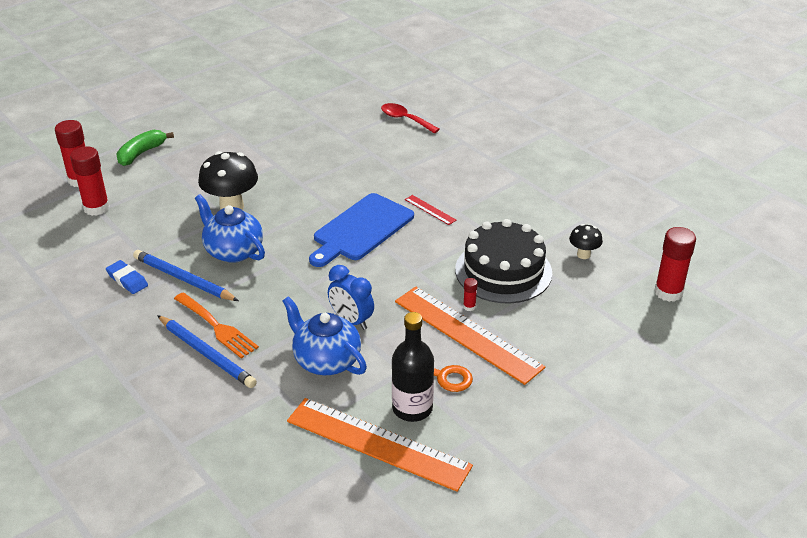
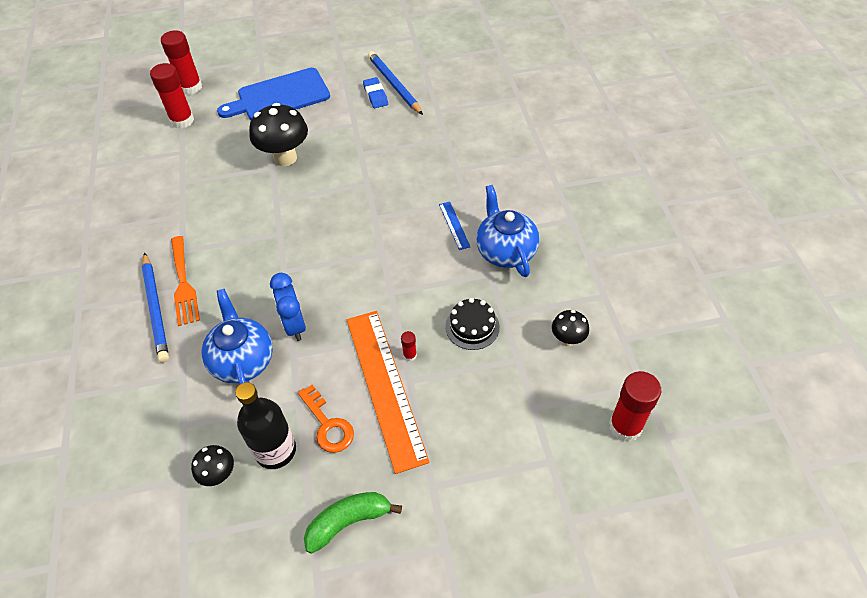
camera: 30 degrees right, 15 degrees up
blue eraser [106,260,148,294] -> blue eraser moved to [363,77,388,108]
green banana [116,130,174,166] -> green banana moved to [304,492,402,554]
blue pencil [133,250,239,301] -> blue pencil moved to [368,51,423,115]
blue teapot [195,194,265,263] -> blue teapot moved to [476,185,539,277]
orange ruler [287,398,473,492] -> black mushroom [191,445,234,486]
blue cutting board [309,193,414,267] -> blue cutting board moved to [217,68,330,120]
red spoon [381,103,440,133] -> none
red ruler [405,195,456,225] -> blue ruler [439,202,471,250]
black cake [455,219,552,303] -> black cake [445,298,500,350], size x0.52

